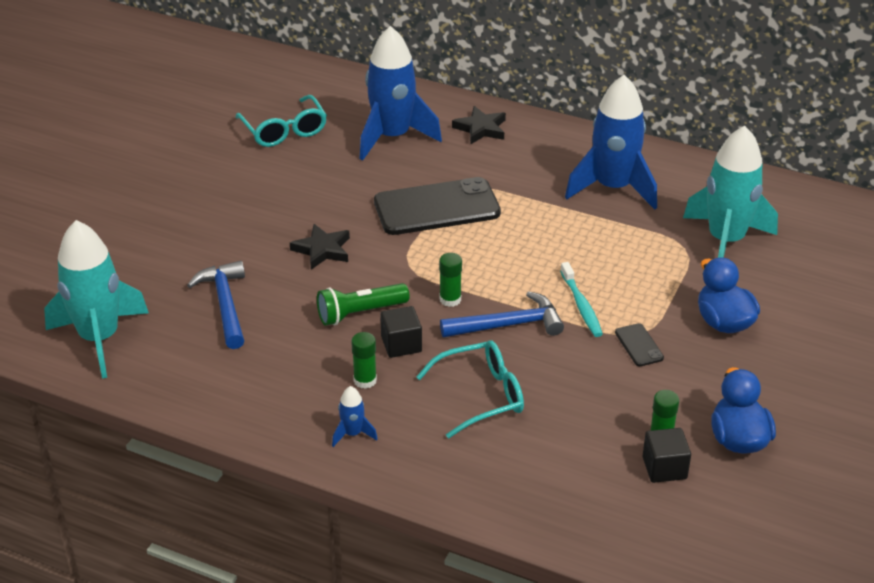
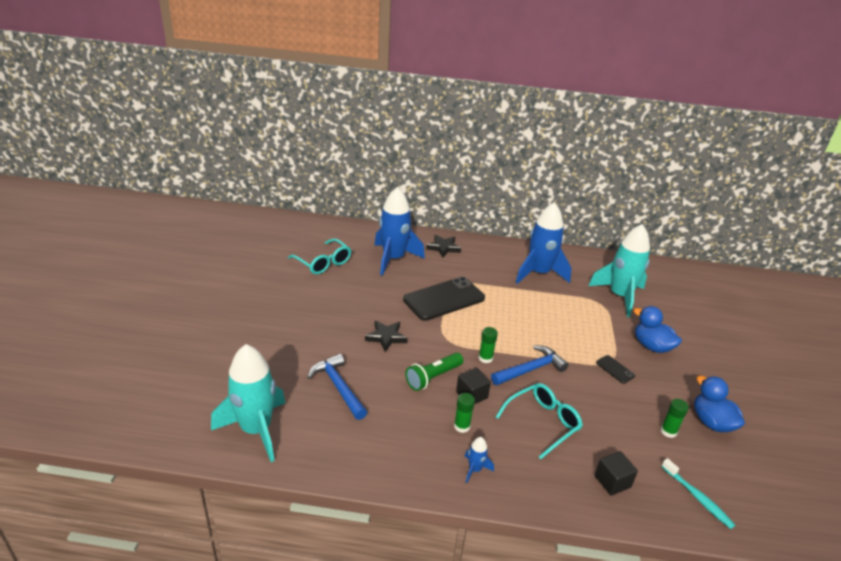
camera: 20 degrees left, 5 degrees down
turquoise toothbrush [560,262,603,337] -> turquoise toothbrush moved to [661,458,735,529]
black cube [643,428,691,483] -> black cube moved to [595,451,638,496]

